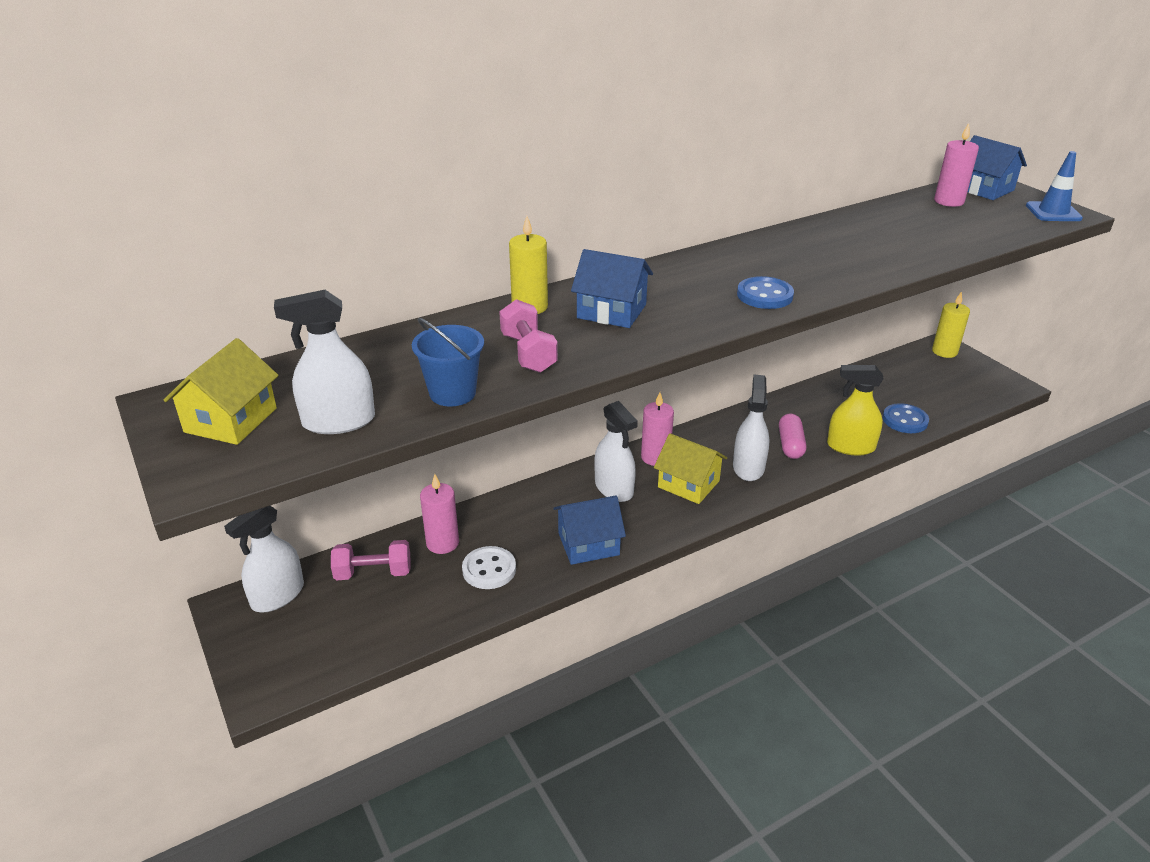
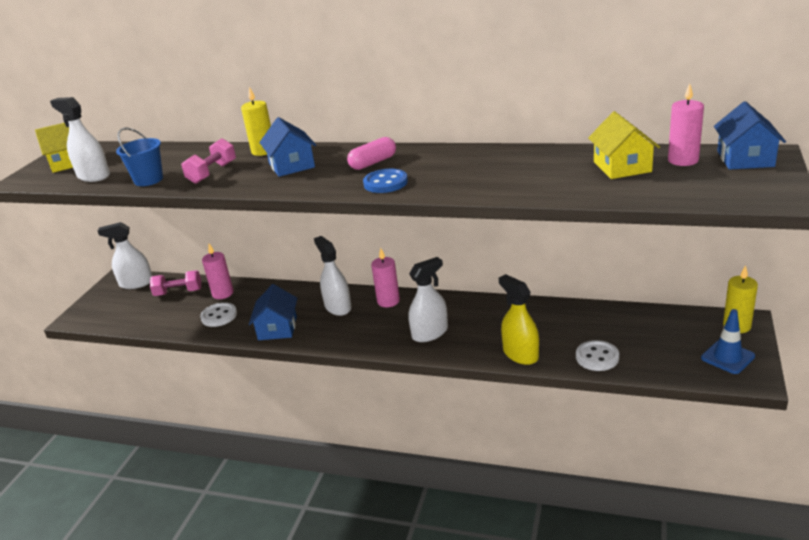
camera: 50 degrees right, 5 degrees down
pink dumbbell [331,540,411,580] -> pink dumbbell turned 45 degrees counterclockwise [150,270,201,296]
blue house [553,495,626,565] -> blue house turned 60 degrees clockwise [249,284,297,340]
white spray bottle [594,401,638,502] -> white spray bottle turned 135 degrees clockwise [314,236,352,316]
yellow house [654,433,727,504] -> yellow house moved to [588,111,660,179]
pink capsule [779,413,806,459] -> pink capsule moved to [347,137,396,170]
blue button [883,403,929,433] -> white button [576,340,619,371]
blue traffic cone [1026,151,1083,221] -> blue traffic cone moved to [701,309,755,374]

